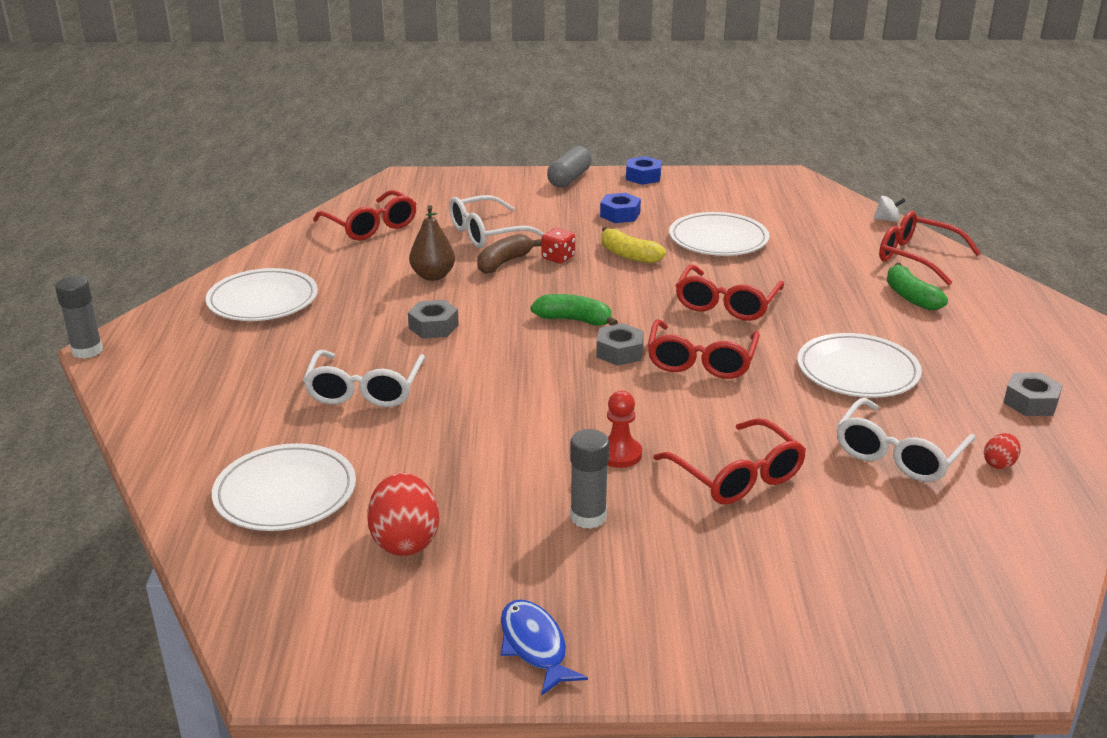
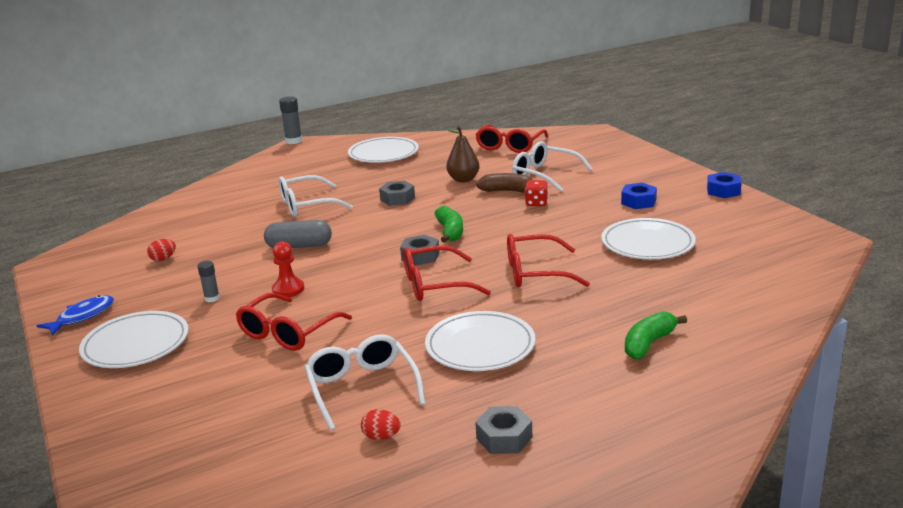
camera: 65 degrees right, 5 degrees down
white plate [212,443,356,531] -> white plate moved to [79,311,188,368]
red egg [367,472,439,556] -> red egg [147,239,176,261], size x0.51
grey capsule [547,146,592,188] -> grey capsule moved to [264,220,332,248]
grey glue stick [570,429,609,529] -> grey glue stick [197,261,220,302], size x0.62
yellow banana [601,227,666,264] -> none
white glasses [837,398,976,482] -> white glasses turned 60 degrees clockwise [305,334,425,430]
white spinning top [873,196,905,222] -> none
red glasses [879,211,981,285] -> none

